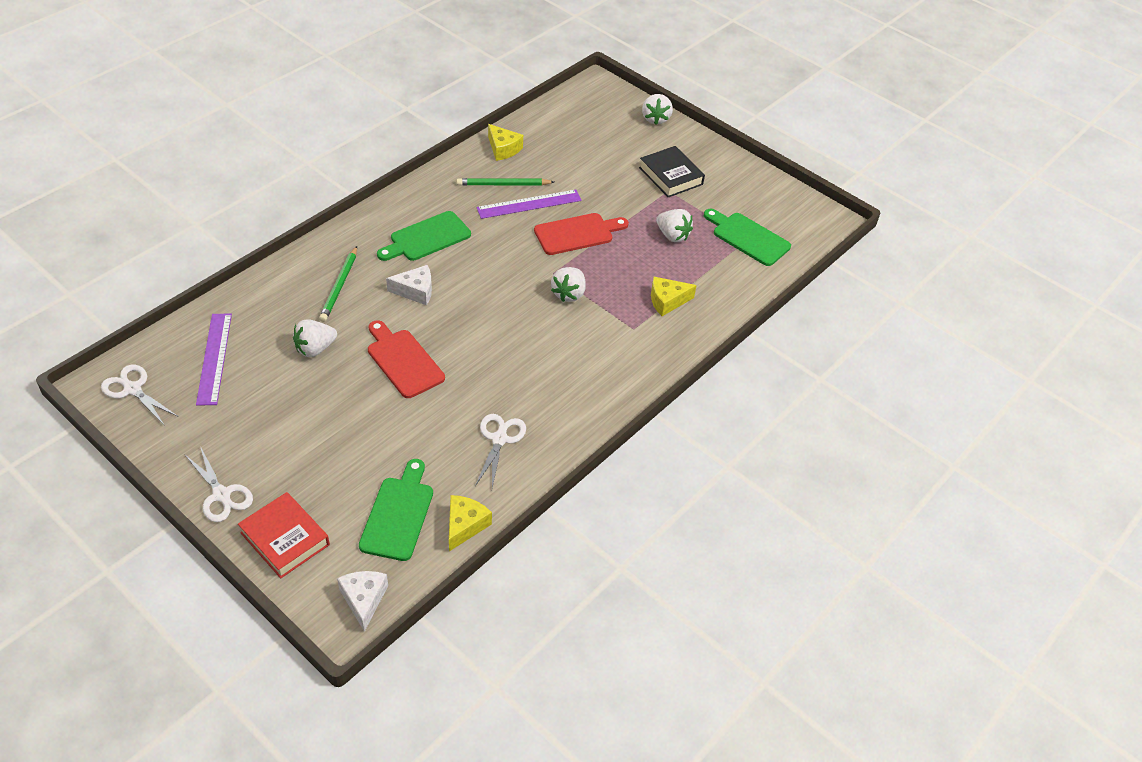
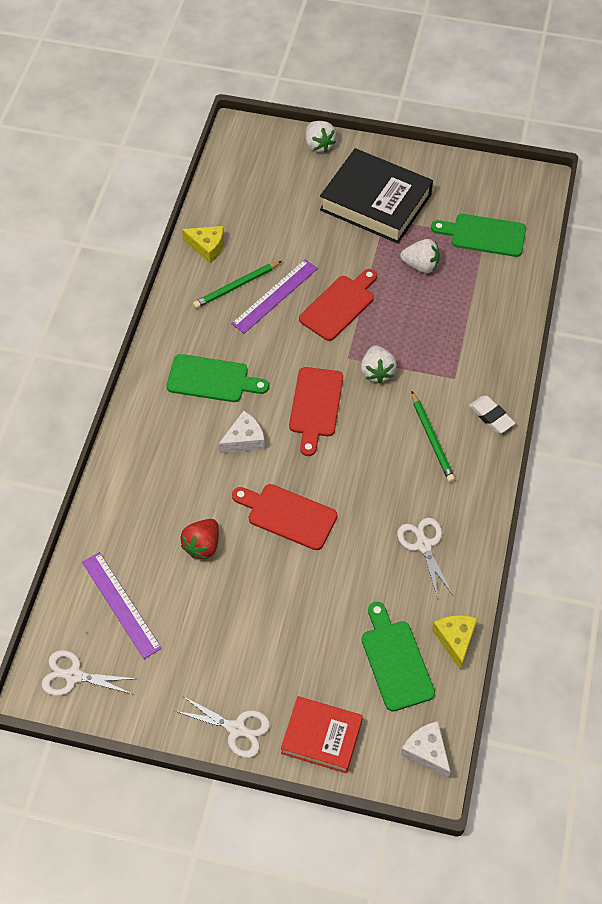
camera: 25 degrees left, 10 degrees up
white strawberry [293,319,337,357] -> red strawberry [181,519,219,559]
green pencil [319,246,357,322] -> green pencil moved to [411,391,455,483]
green cutting board [377,211,471,261] -> green cutting board turned 105 degrees counterclockwise [166,354,269,402]
black book [639,146,705,197] -> black book [320,148,433,244], size x1.66
yellow cheese [651,277,697,316] -> none
none -> red cutting board [289,367,343,456]
none -> white eraser [469,396,515,433]

